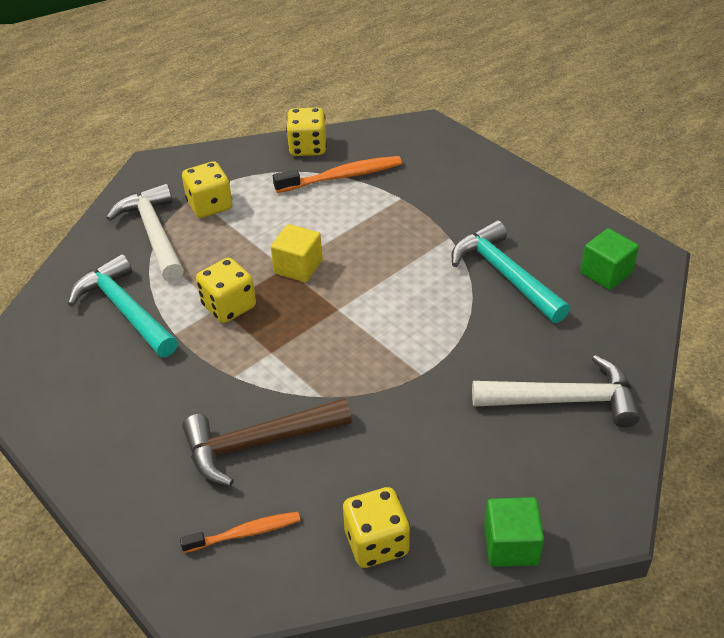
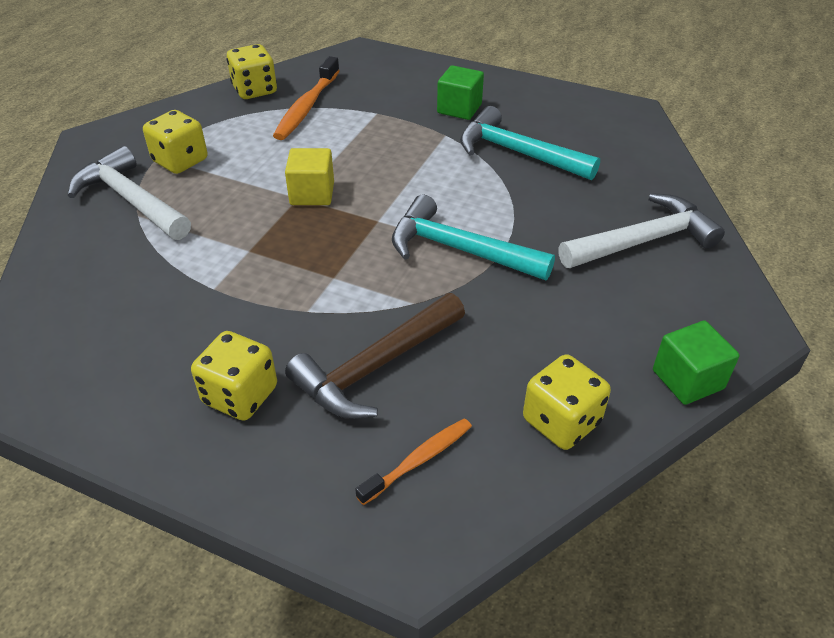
camera: 25 degrees left, 0 degrees up
turquoise hammer [68,254,178,357] -> turquoise hammer moved to [392,195,555,280]
yellow dice [196,258,256,323] -> yellow dice moved to [191,331,277,421]
orange toothbrush [273,156,402,193] -> orange toothbrush turned 150 degrees clockwise [273,56,339,140]
green cube [580,228,639,290] -> green cube moved to [437,65,484,120]

